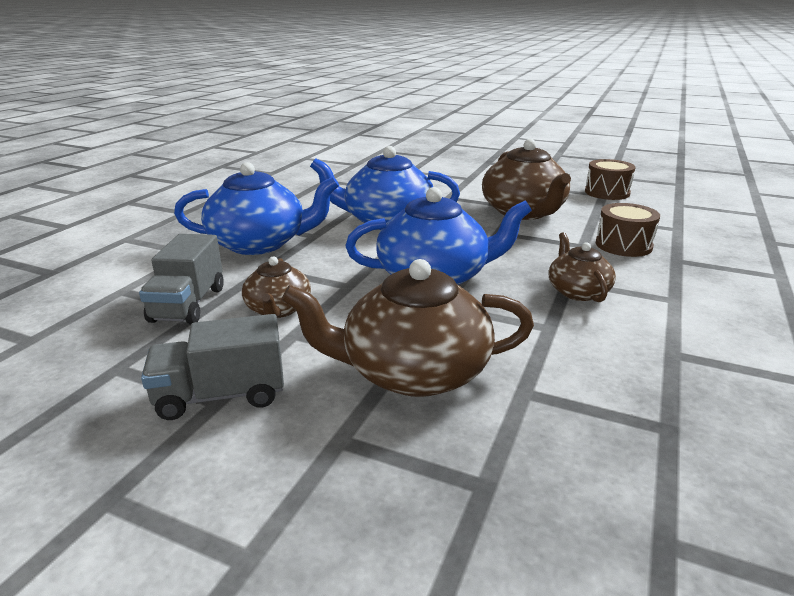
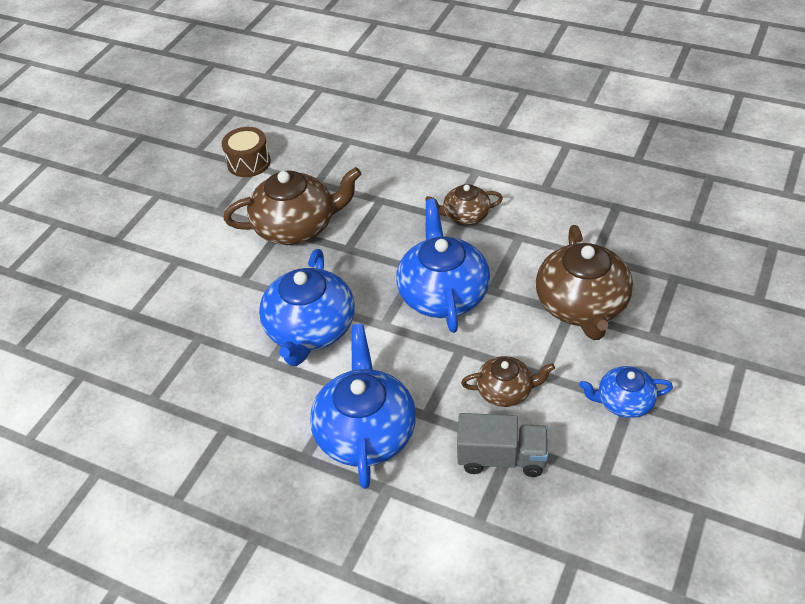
camera: 85 degrees left, 20 degrees up
grey truck [141,314,284,420] -> blue teapot [579,366,673,418]
brown drum [596,203,660,257] -> none

